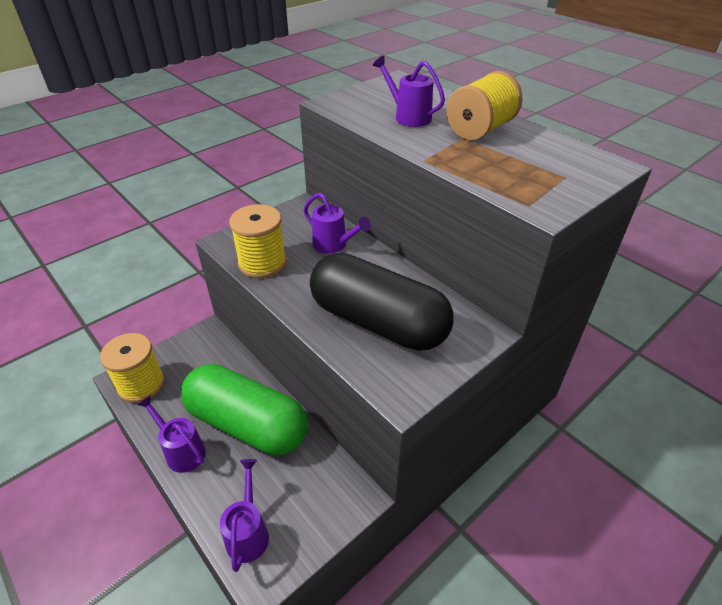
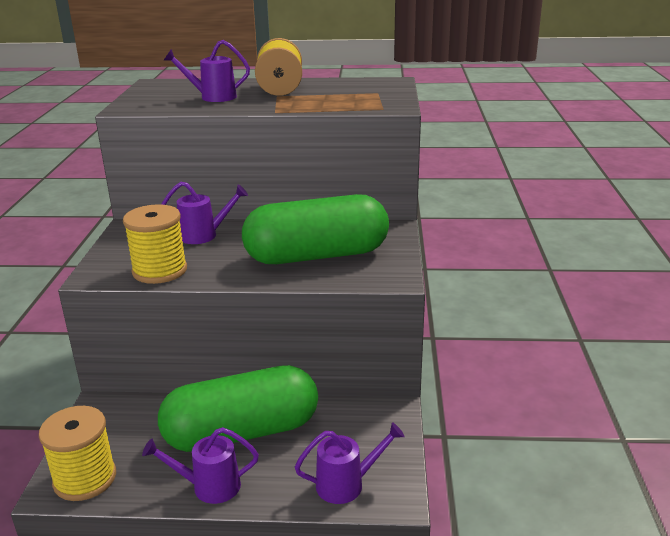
camera: 45 degrees left, 15 degrees down
purple watering can [220,459,269,572] -> purple watering can turned 120 degrees clockwise [295,422,405,504]
black capsule [310,253,454,350] -> green capsule [242,194,389,264]

